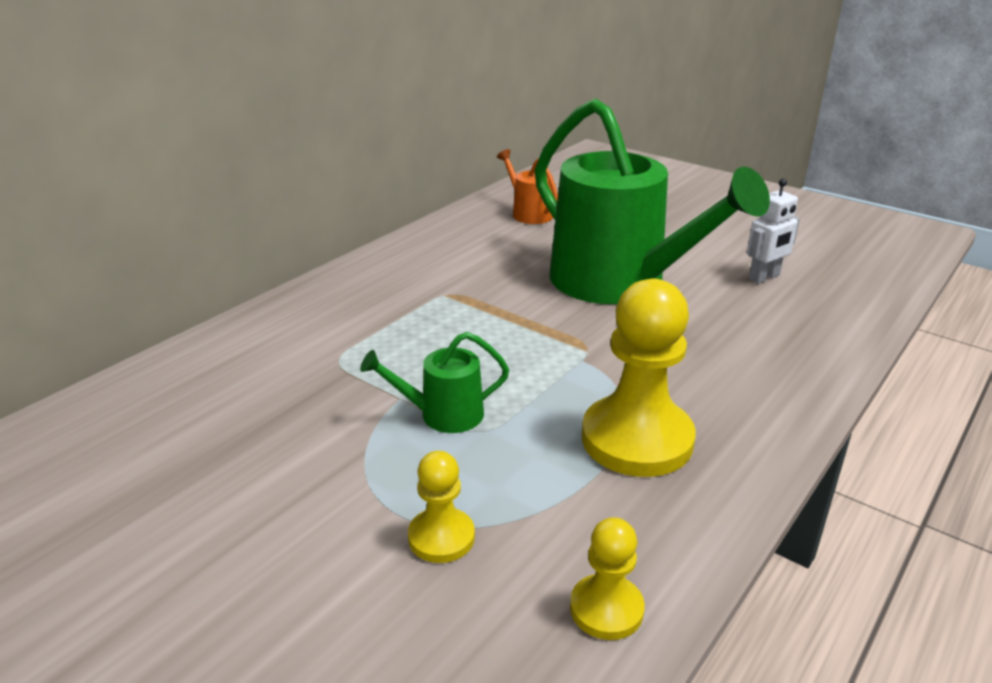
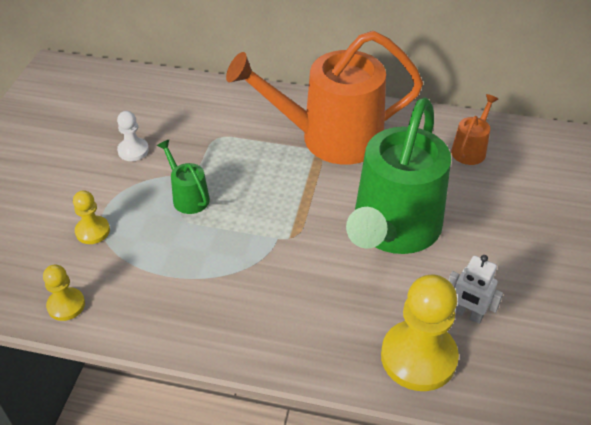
camera: 65 degrees right, 15 degrees up
yellow pawn [582,279,696,477] -> yellow pawn moved to [381,275,459,391]
none -> white pawn [117,111,149,161]
none -> orange watering can [226,31,423,165]

